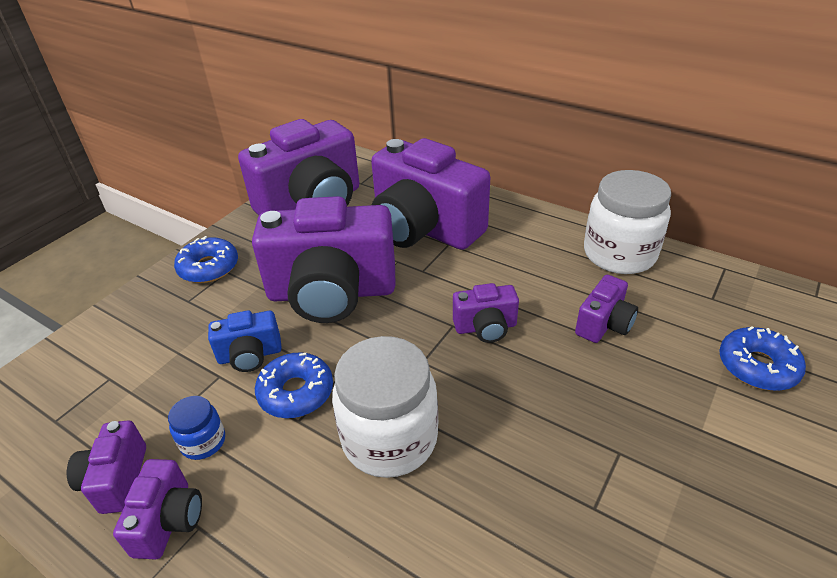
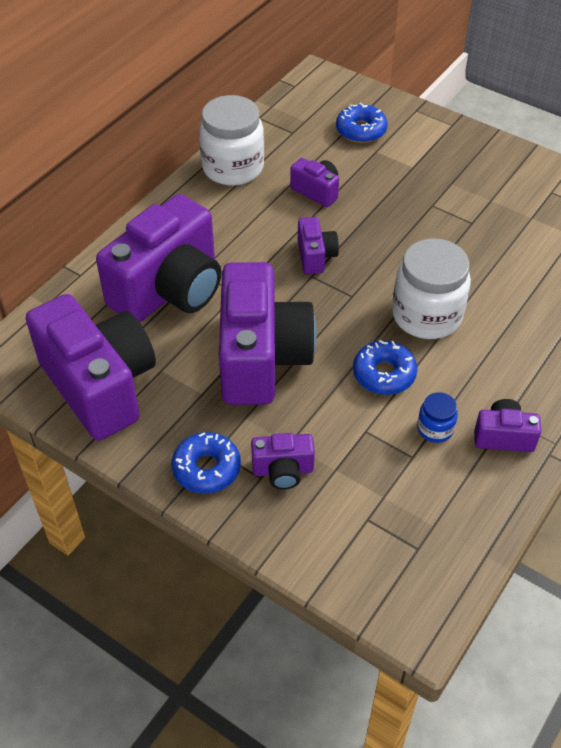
camera: 90 degrees left, 10 degrees up
purple camera [67,420,146,514] -> purple camera moved to [251,433,315,489]
blue camera [208,310,282,372] -> none

